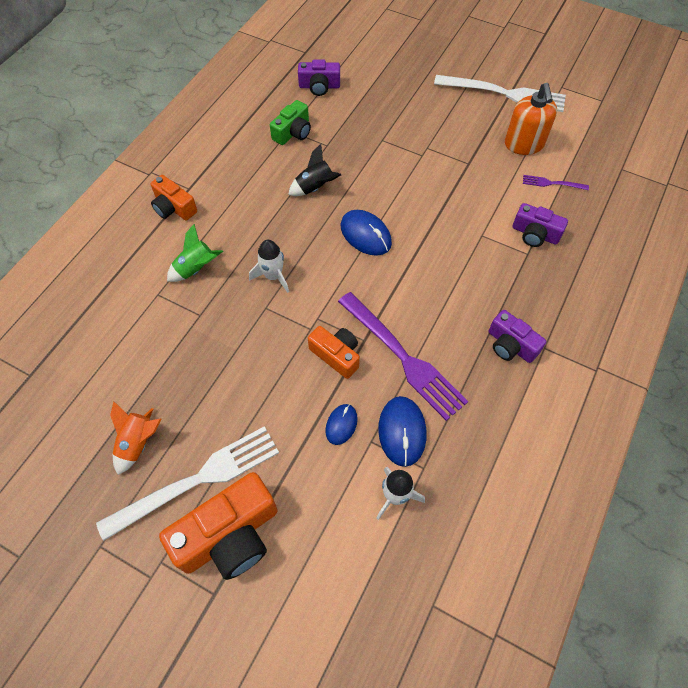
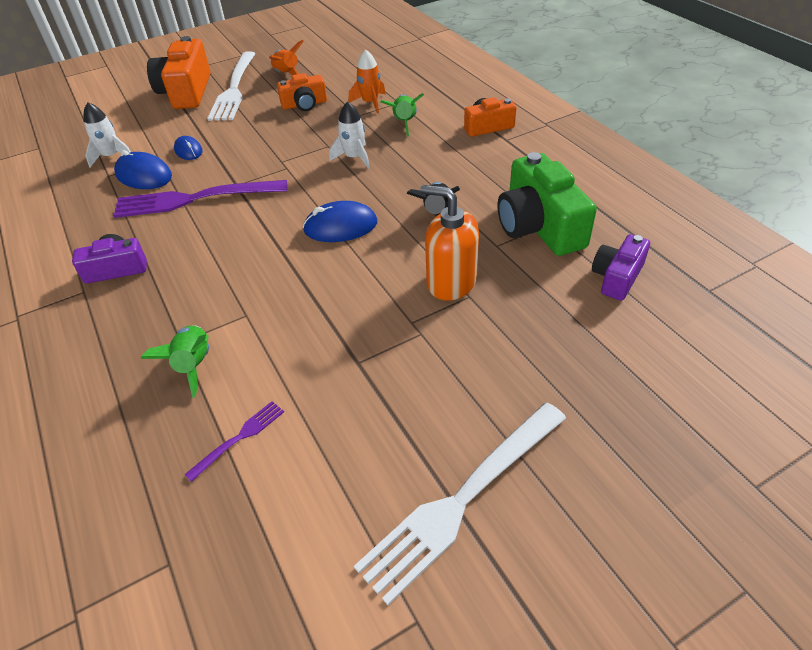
camera: 125 degrees right, 15 degrees down
green camera [270,100,311,145] -> green camera [497,152,597,256], size x1.73
orange camera [308,326,360,379] -> orange camera moved to [277,73,327,111]
orange soap dispenser [505,83,557,155] -> orange soap dispenser moved to [420,185,479,301]
purple camera [512,203,568,247] -> green rocket [141,325,209,398]
none -> orange rocket [349,49,386,114]

